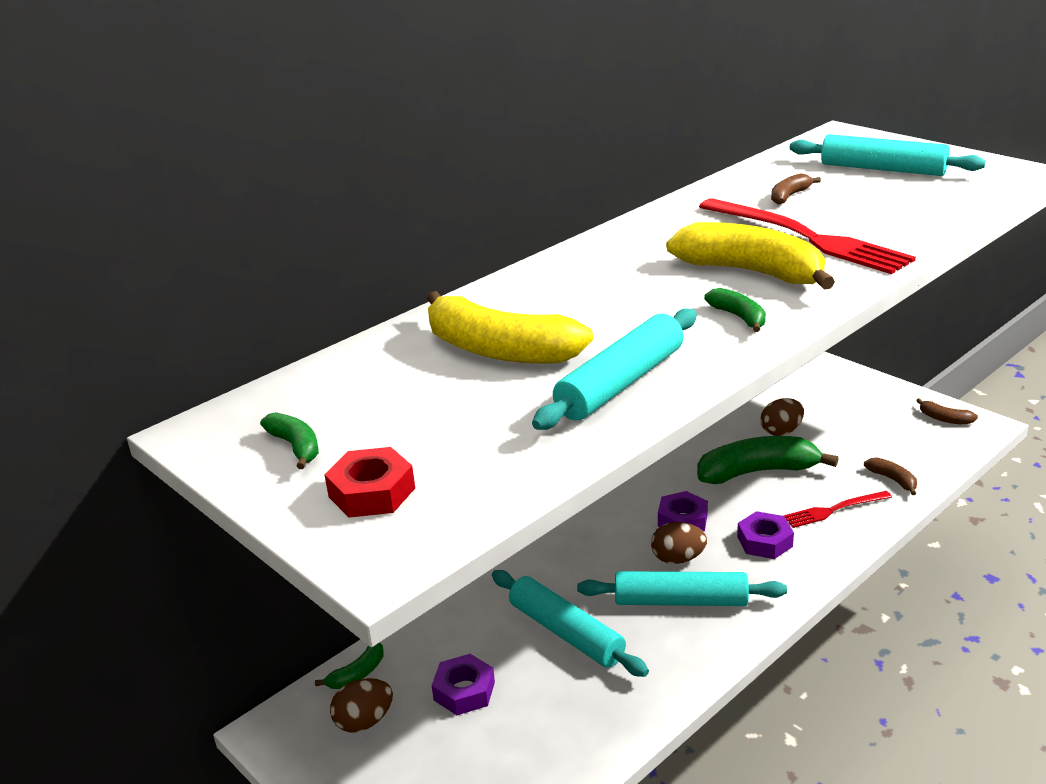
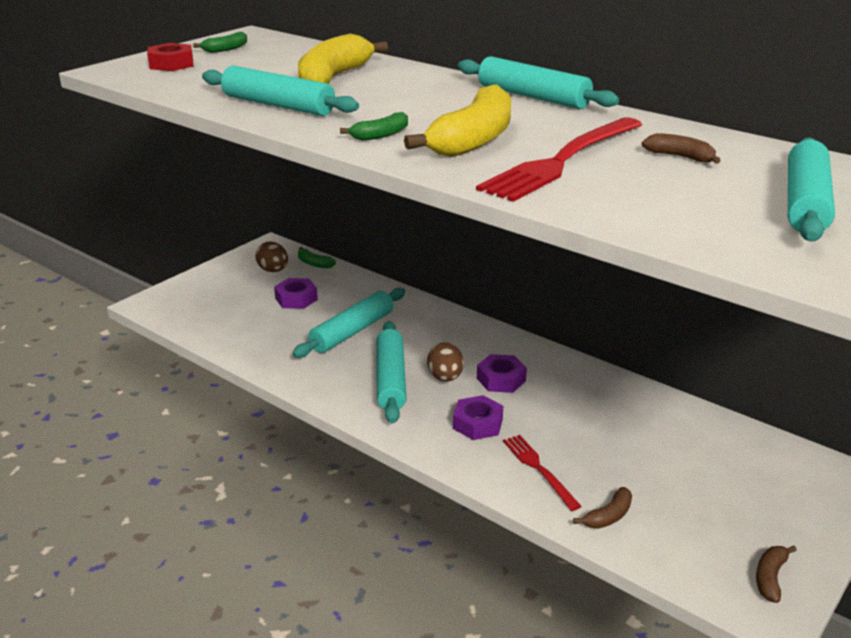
camera: 80 degrees right, 0 degrees up
green banana [697,436,839,484] -> none
brown egg [761,398,804,436] -> none
none -> turquoise rolling pin [458,56,619,109]

